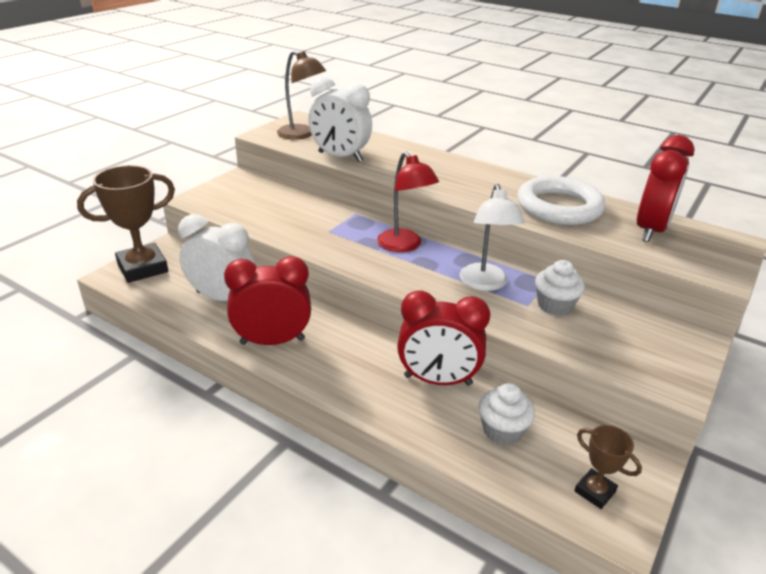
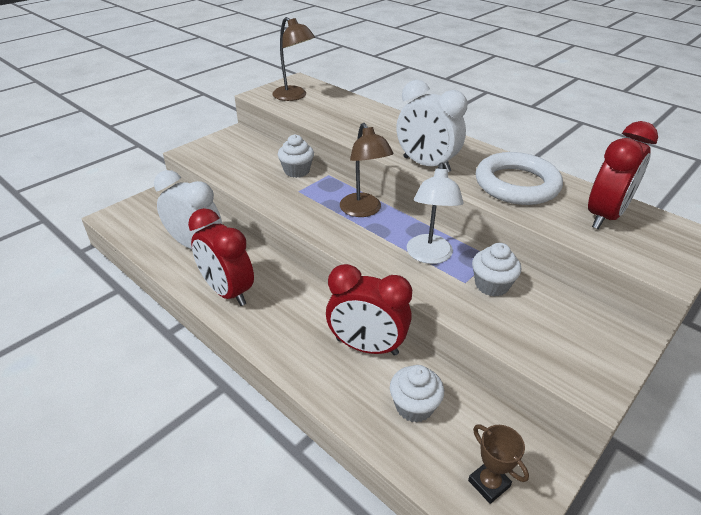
camera: 10 degrees right, 5 degrees up
brown trophy [77,165,175,283] -> none
red clock [224,256,311,345] -> red clock turned 135 degrees counterclockwise [188,208,254,306]
white clock [308,76,372,162] -> white clock moved to [396,80,467,172]
red lamp [377,151,439,252] -> brown lamp [340,123,393,217]
none -> white cupcake [278,134,314,178]

